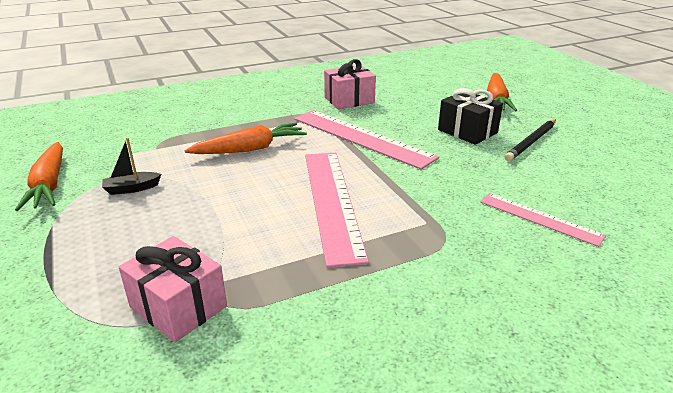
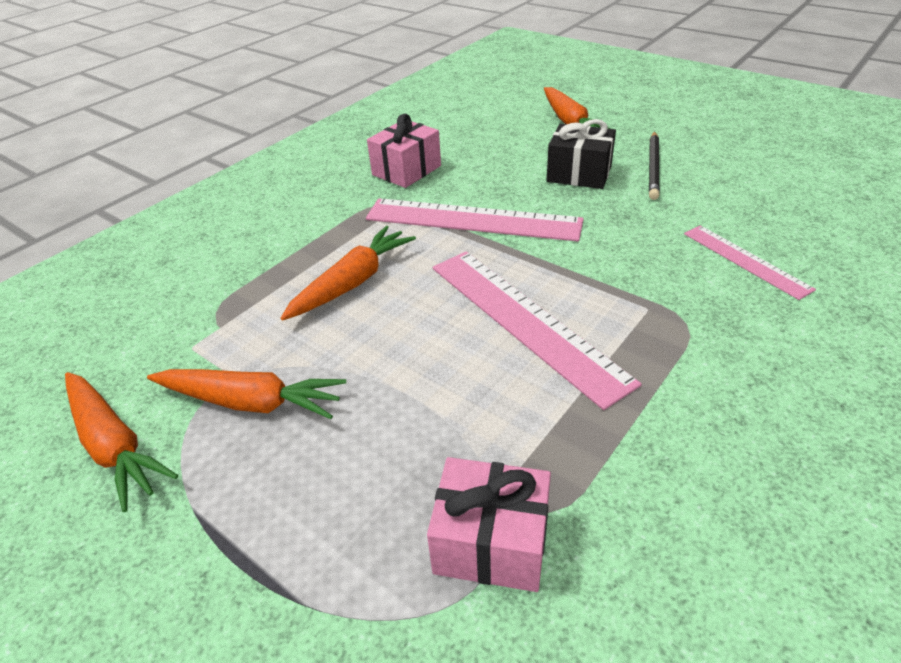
camera: 25 degrees left, 10 degrees up
black boat [102,138,161,195] -> orange carrot [147,369,346,419]
pink ruler [480,193,606,247] -> pink ruler turned 45 degrees clockwise [684,225,816,300]

